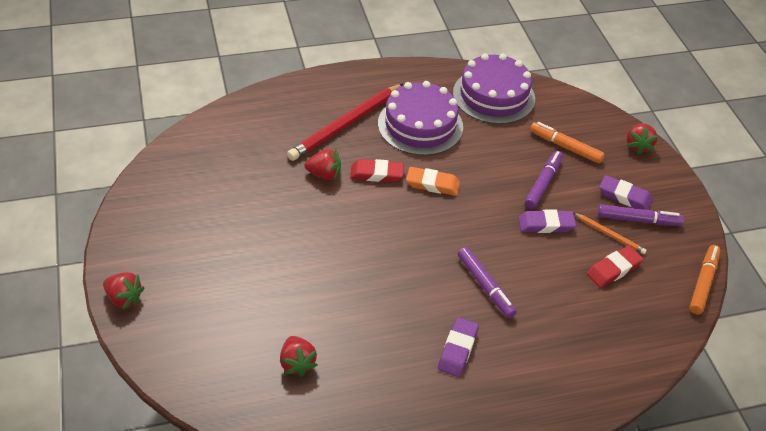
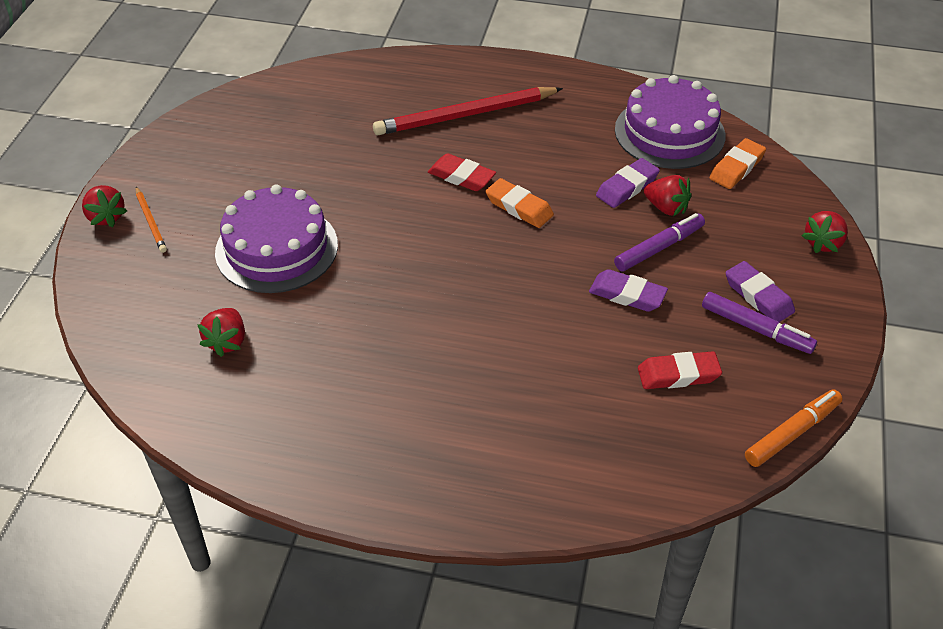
camera: 30 degrees right, 0 degrees up
red strawberry [304,148,341,180] -> red strawberry moved to [644,175,691,216]
purple cake [378,81,463,156] -> purple cake moved to [215,184,338,293]
purple eraser [438,317,479,377] -> purple eraser moved to [596,158,660,208]
purple marker [458,247,517,318] -> none
orange marker [530,122,605,163] -> none
orange pencil [574,213,647,254] -> orange pencil moved to [136,187,167,253]
none -> orange eraser [709,138,766,189]

